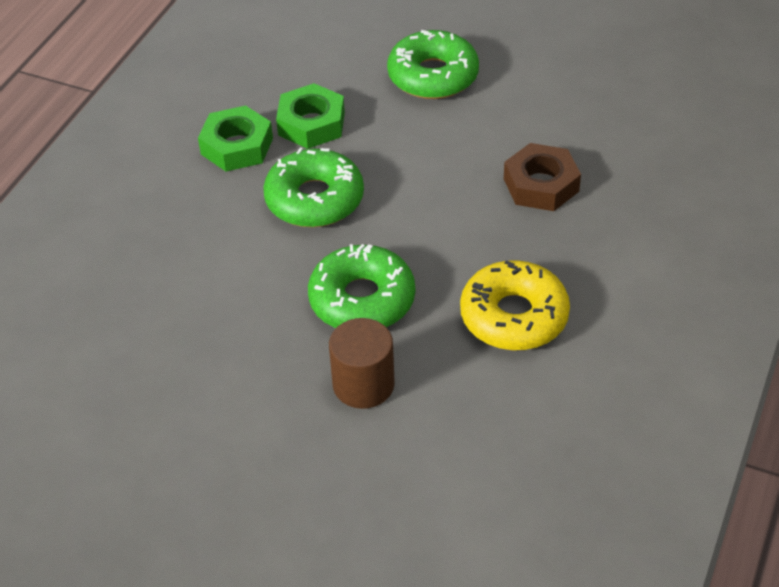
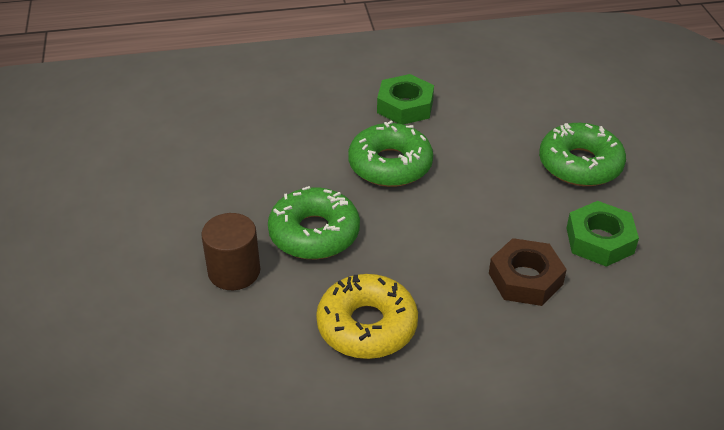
camera: 55 degrees right, 5 degrees down
green nut [276,83,345,149] -> green nut moved to [567,201,639,267]

